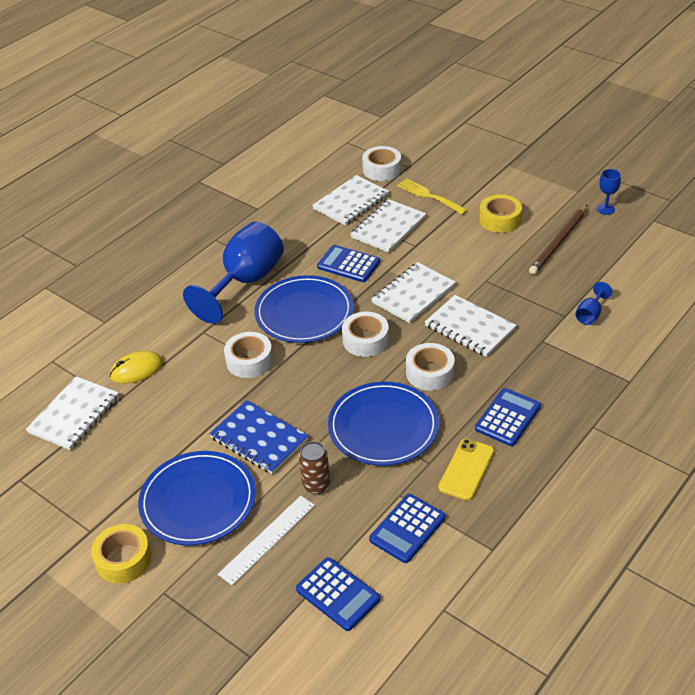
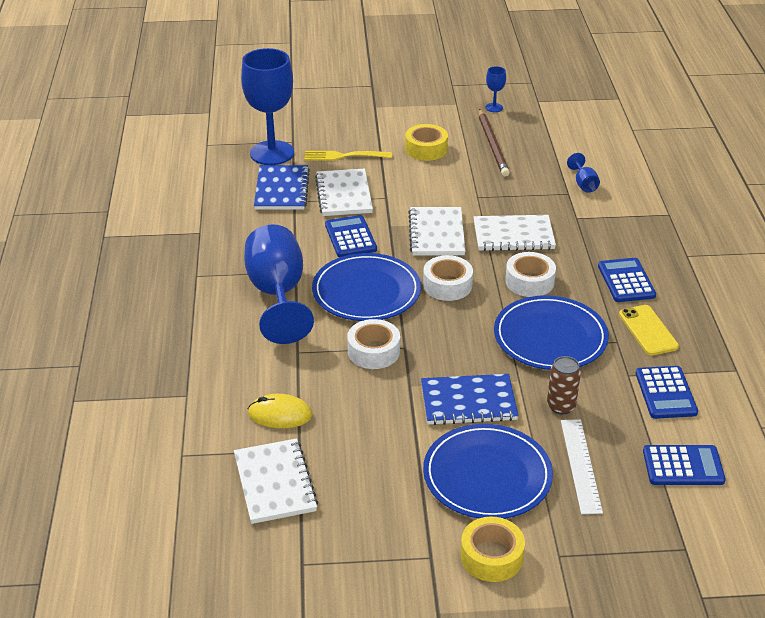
camera: 45 degrees left, 5 degrees down
yellow mouse [109,351,163,384] -> yellow mouse turned 75 degrees clockwise [248,394,312,428]
white notebook [312,175,389,226] -> blue notebook [254,165,310,210]
blue calculator [317,245,380,282] -> blue calculator turned 90 degrees clockwise [325,215,377,257]
white tape [362,146,401,181] -> blue goblet [241,48,294,165]

